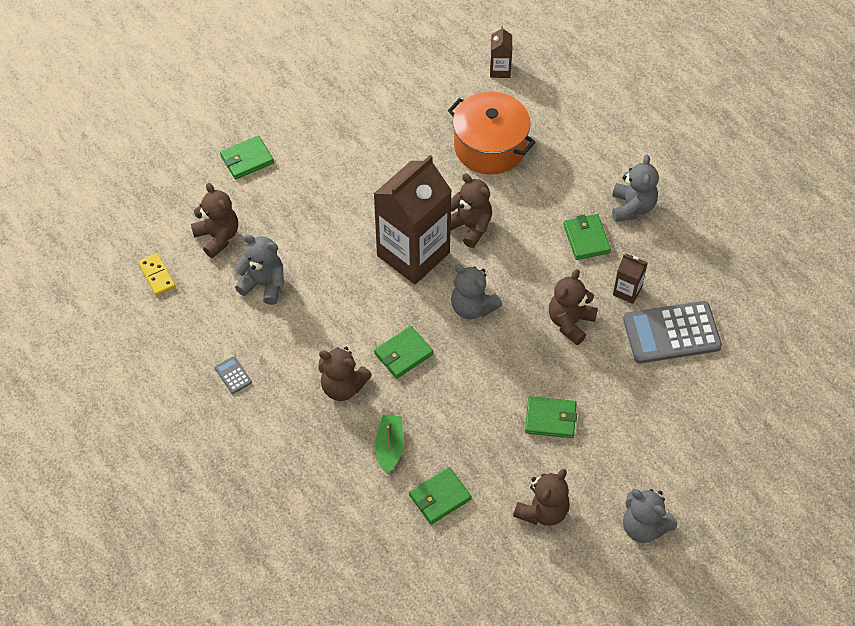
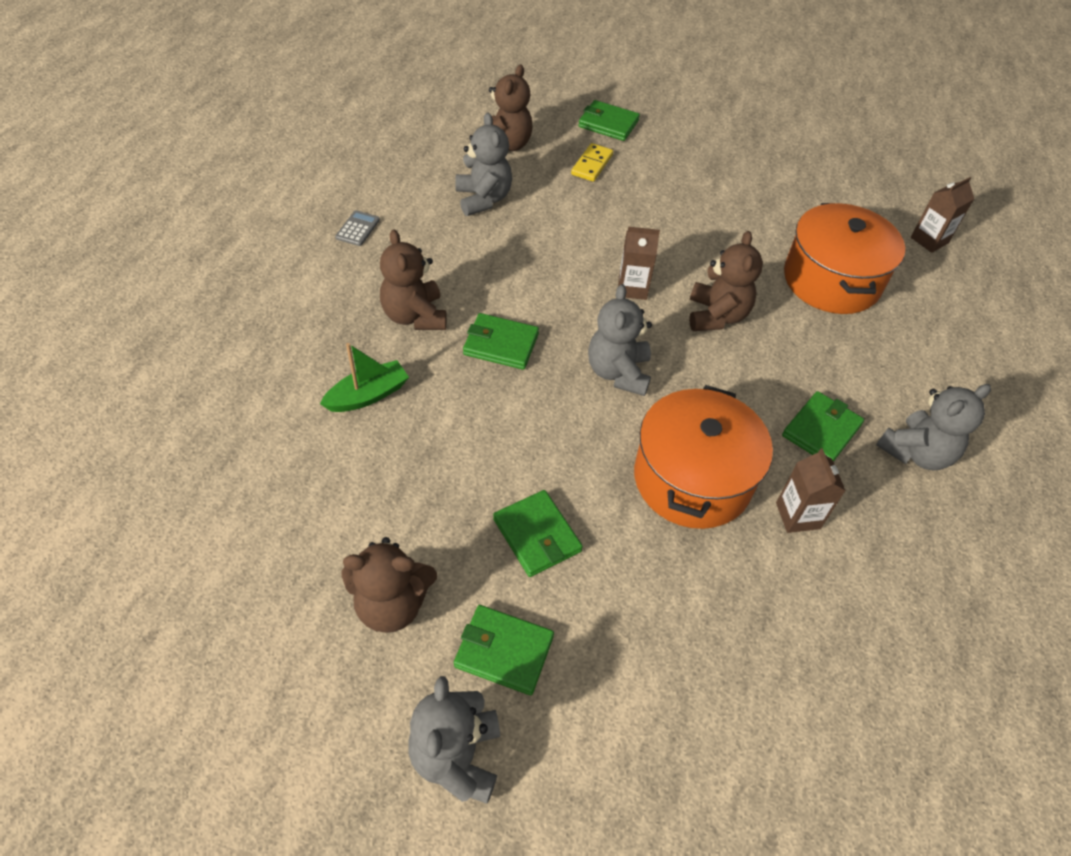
camera: 50 degrees right, 5 degrees down
yellow domino [138,253,175,296] -> yellow domino moved to [571,143,613,182]
brown carton [374,155,452,284] -> brown carton [618,227,660,300], size x0.42
green wallet [409,467,472,525] -> green wallet moved to [454,605,554,695]
brown teddy bear [549,269,598,345] -> orange pot [634,385,773,529]
grey calculator [623,301,722,363] -> none

